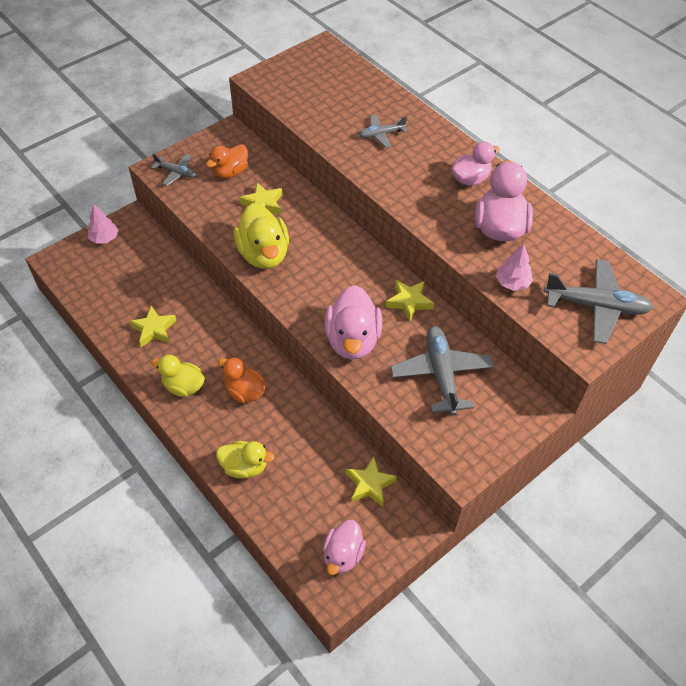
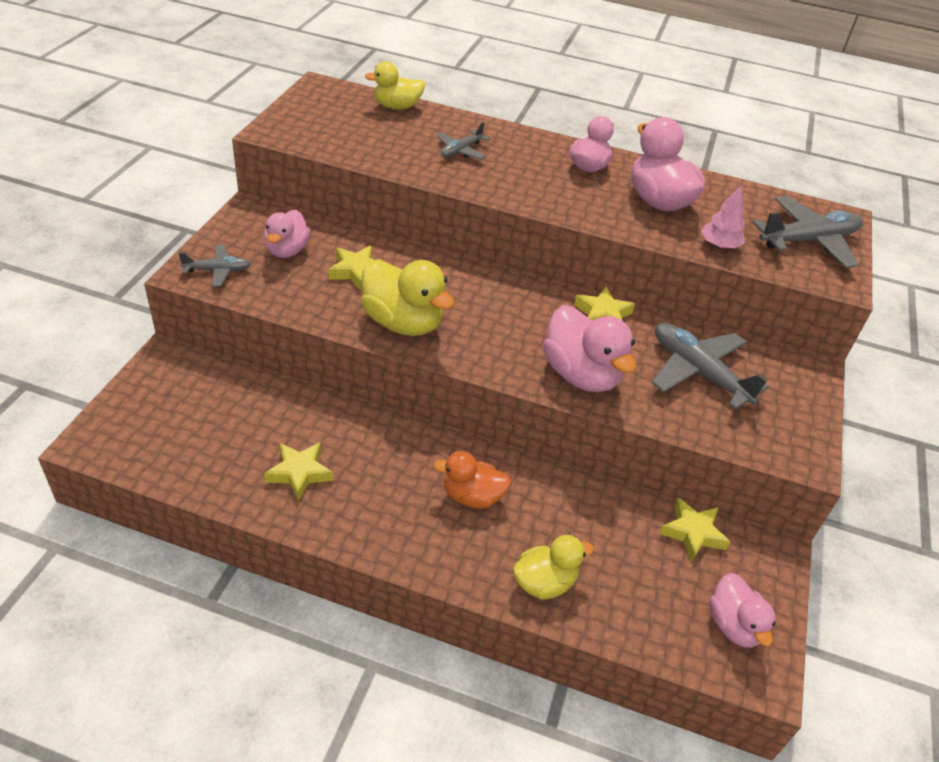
camera: 35 degrees left, 10 degrees down
pink tree [88,204,118,244] -> none
yellow duck [151,355,205,397] -> yellow duck moved to [365,62,425,109]
orange duck [206,144,248,178] -> pink duck [264,210,311,258]

